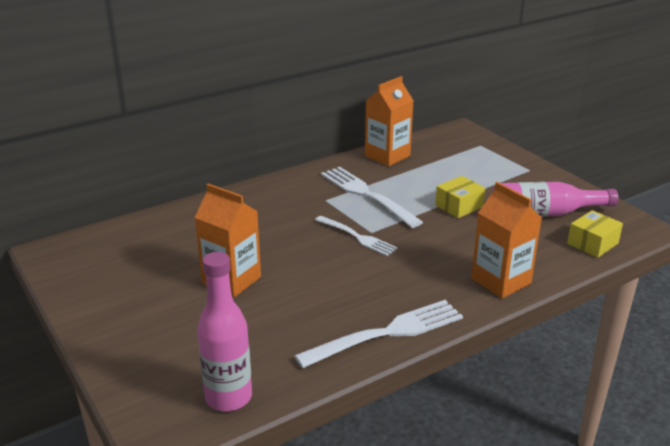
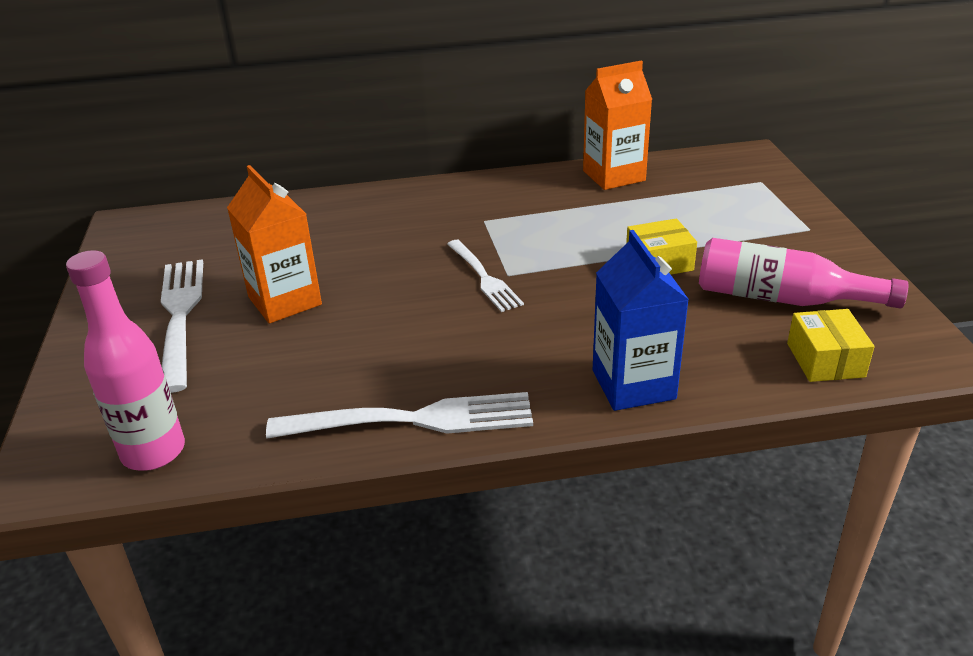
camera: 25 degrees right, 5 degrees up
white fork [321,167,423,228] -> white fork moved to [161,259,203,393]
orange carton [471,182,542,298] -> blue carton [593,230,689,411]
yellow box [567,210,623,258] -> yellow box turned 75 degrees counterclockwise [787,309,875,382]

